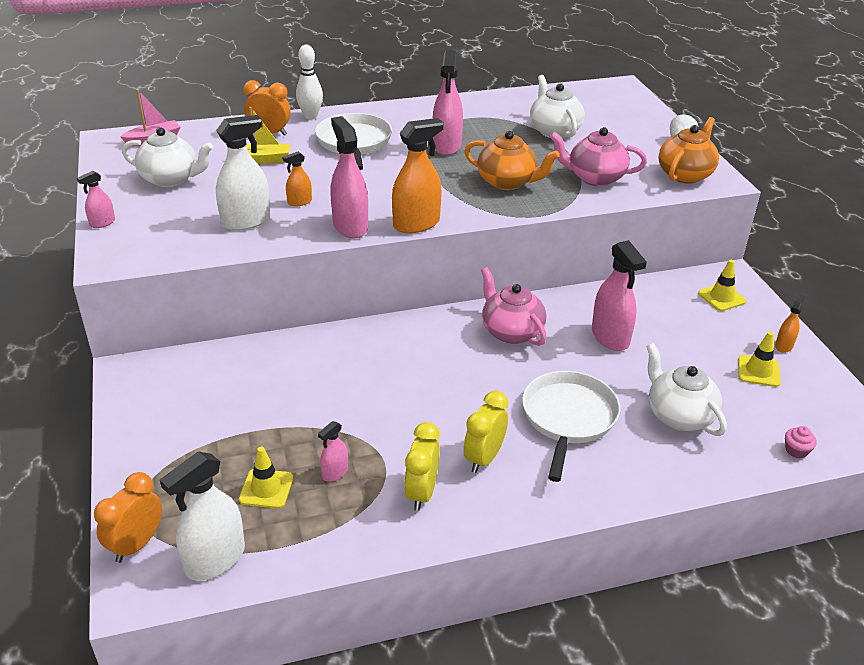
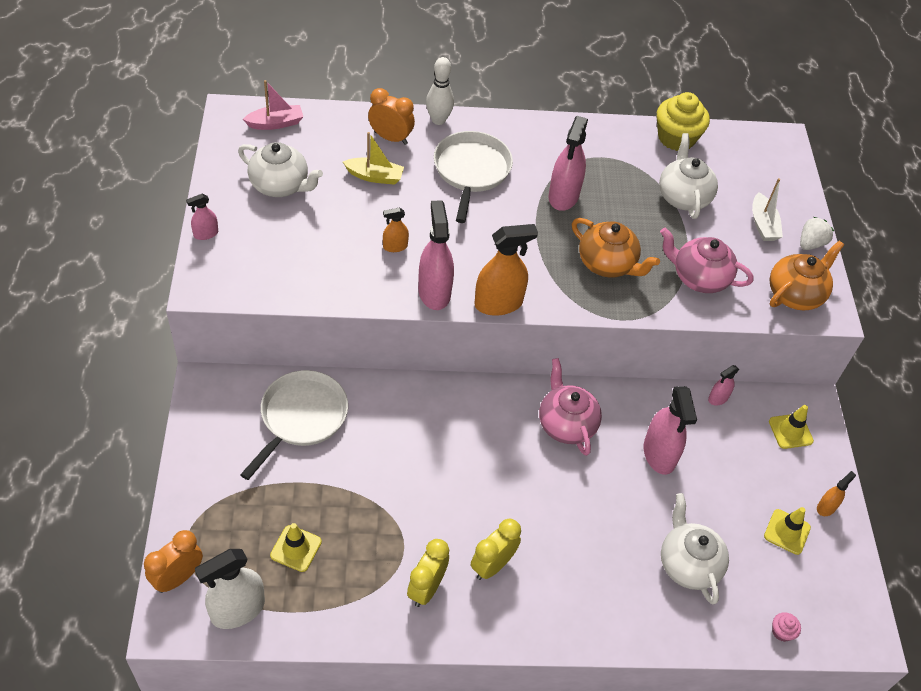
camera: 10 degrees right, 15 degrees up
white spray bottle [216,115,270,231] -> none
pink spray bottle [318,421,348,482] -> pink spray bottle moved to [708,365,739,405]
white pan [522,371,620,482] -> white pan moved to [240,370,348,480]
none -> yellow cupcake [656,92,710,151]
none -> white boat [752,178,783,241]

